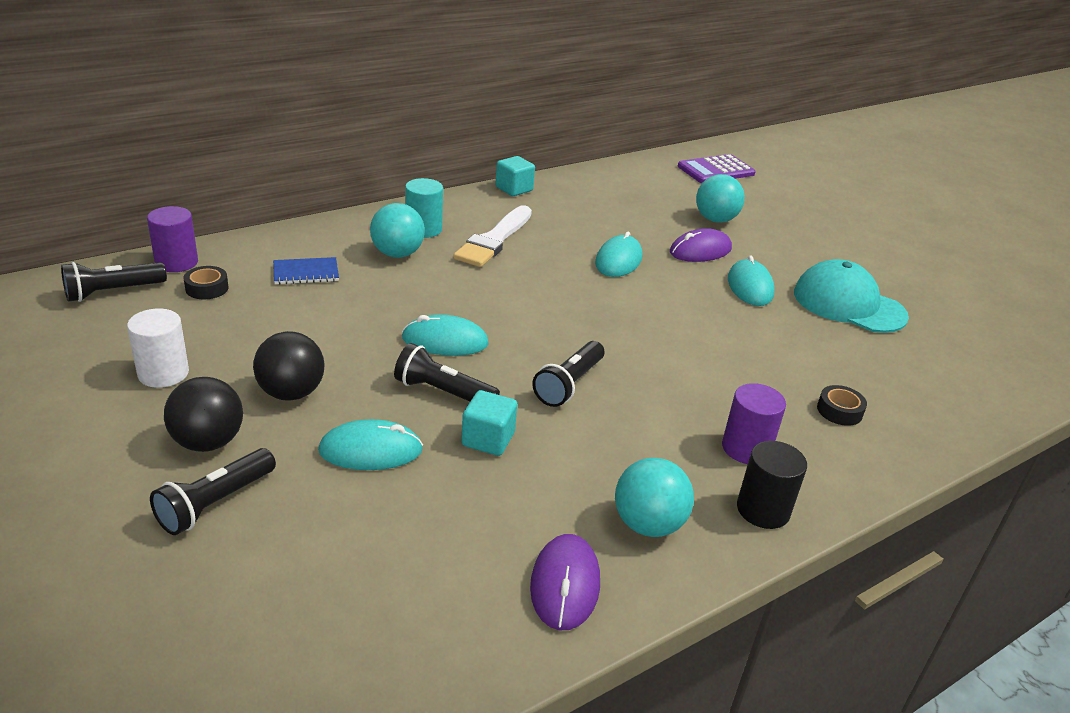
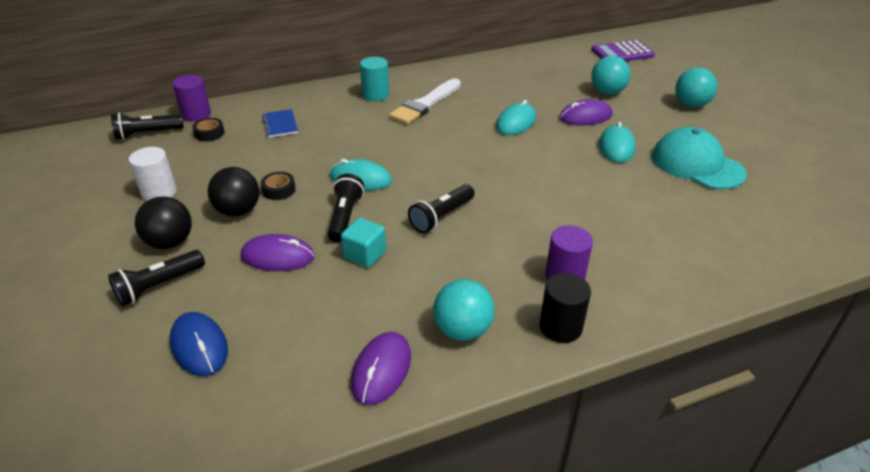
camera: 15 degrees right, 5 degrees up
blue notebook [273,257,339,284] -> blue notebook turned 75 degrees clockwise [262,109,298,138]
turquoise mouse [318,419,423,470] -> purple mouse [241,234,314,271]
turquoise ball [370,203,425,258] -> turquoise ball moved to [675,67,717,108]
black flashlight [394,343,500,401] -> black flashlight turned 60 degrees clockwise [328,174,364,243]
turquoise cube [495,156,535,196] -> none
black tape [817,385,867,426] -> black tape moved to [261,172,296,200]
none -> blue mouse [170,312,228,376]

